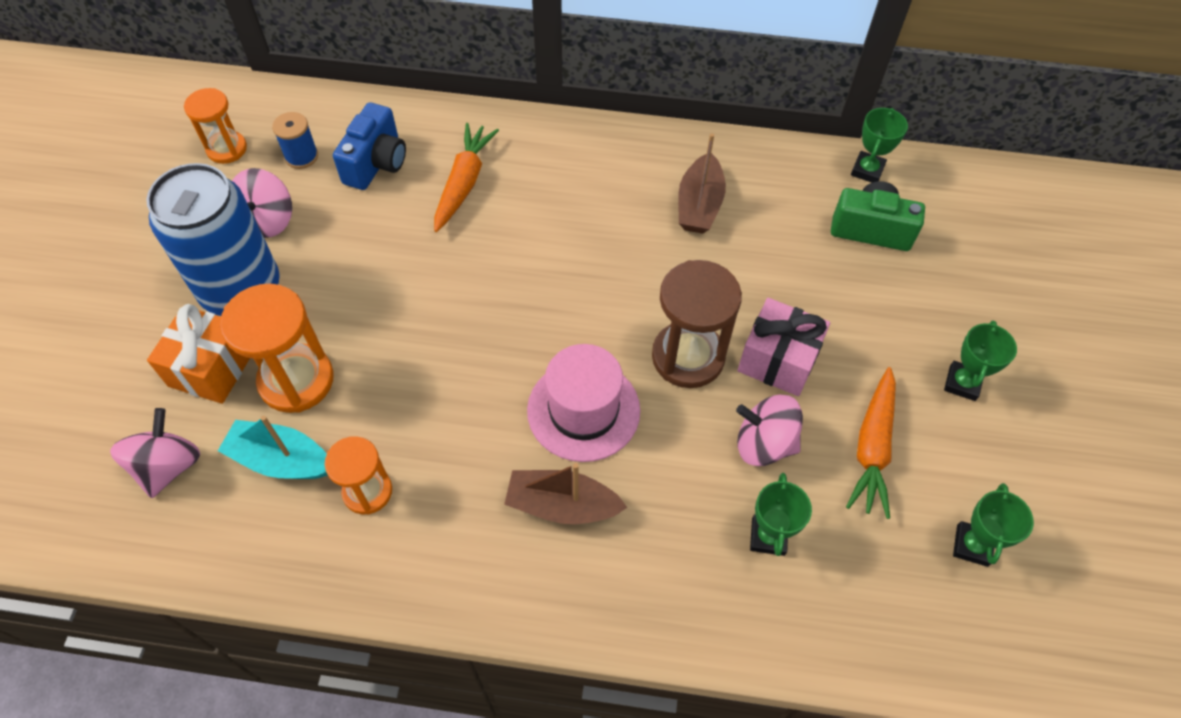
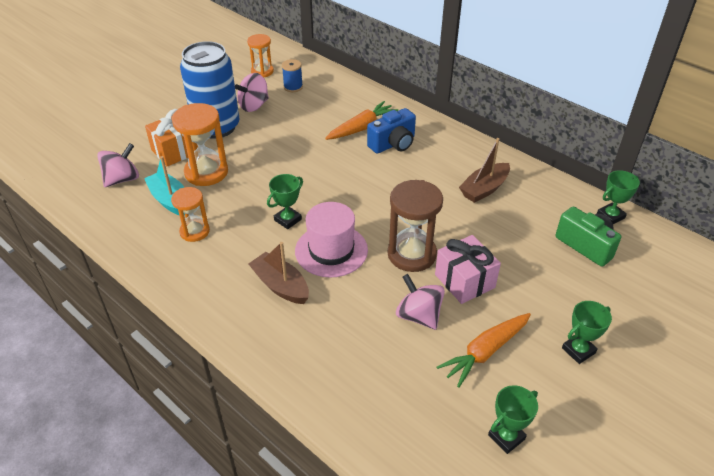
camera: 35 degrees right, 15 degrees down
blue camera [333,102,406,190] -> blue camera moved to [367,108,416,154]
green trophy [750,473,812,556] -> green trophy moved to [267,174,303,229]

